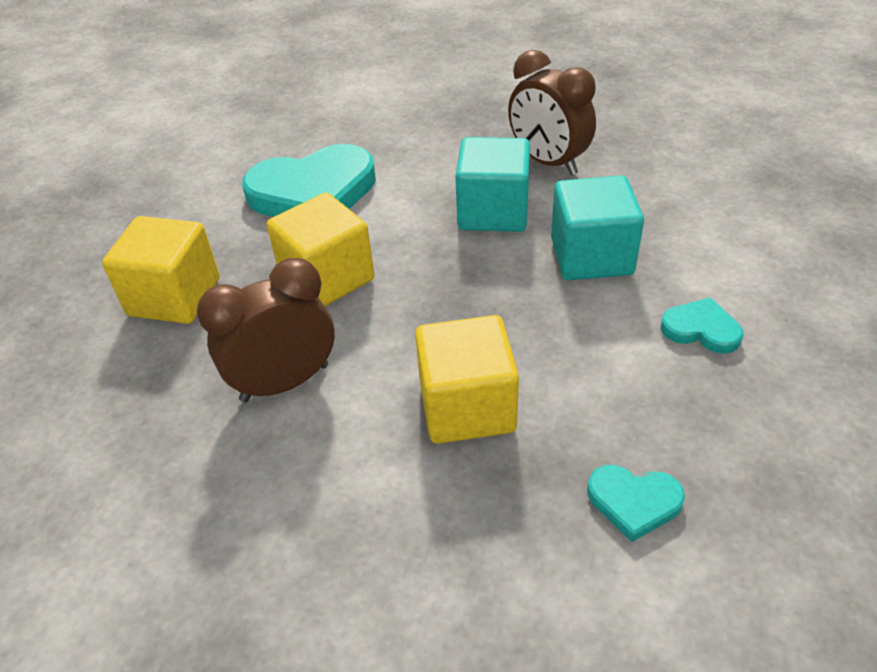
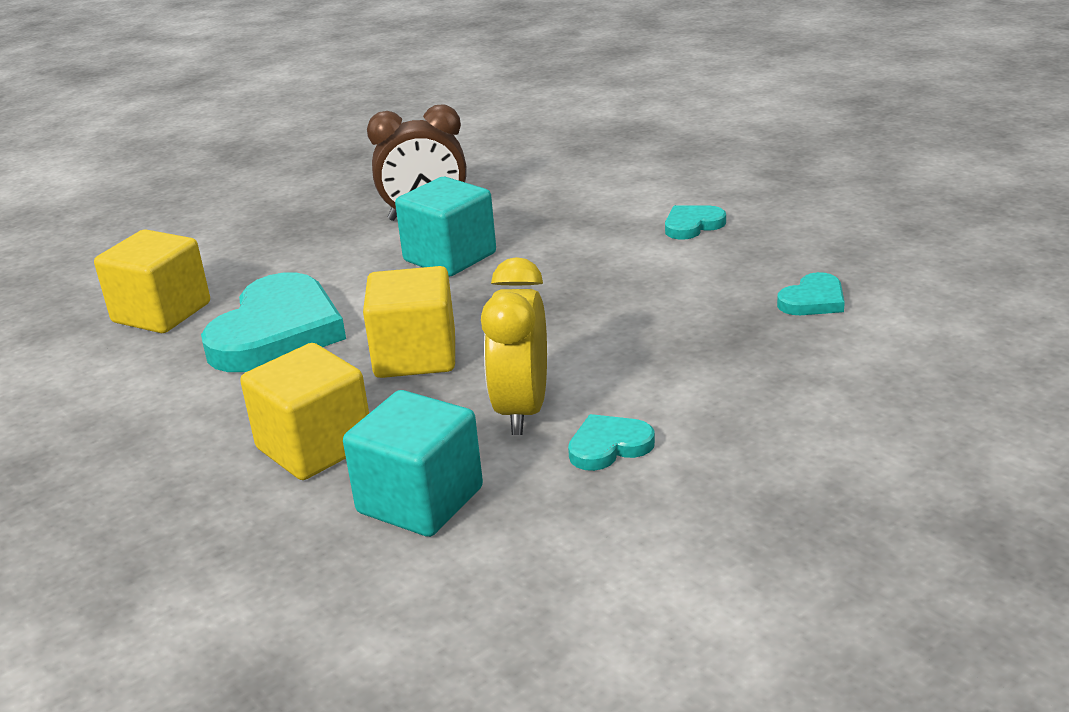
camera: 55 degrees left, 15 degrees down
brown clock [197,258,335,402] -> yellow clock [481,257,547,435]
yellow cube [415,315,519,444] -> yellow cube moved to [94,229,210,333]
turquoise cube [551,175,644,280] -> turquoise cube moved to [343,390,483,537]
none -> turquoise heart [568,414,655,471]

